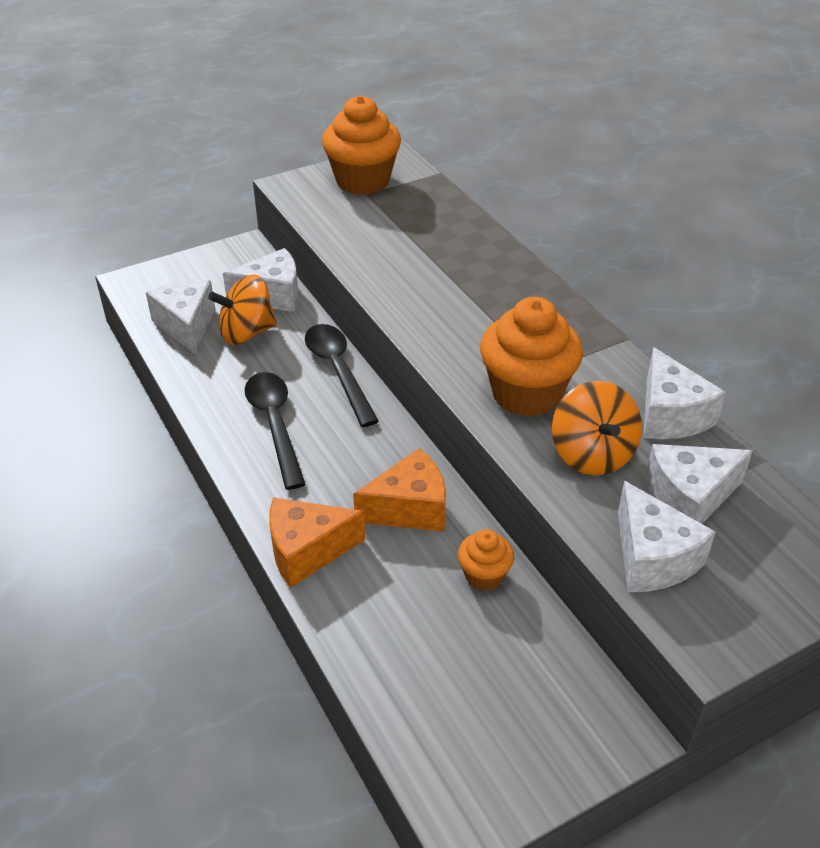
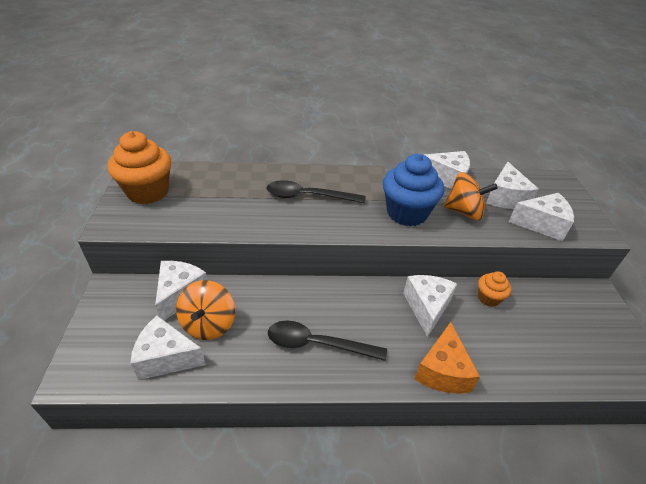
camera: 65 degrees left, 0 degrees up
black spoon [305,324,379,427] -> black spoon moved to [267,180,365,203]
orange cheese [353,448,446,532] -> white cheese [403,275,457,337]
orange cupcake [480,297,583,417] -> blue cupcake [383,154,444,226]

